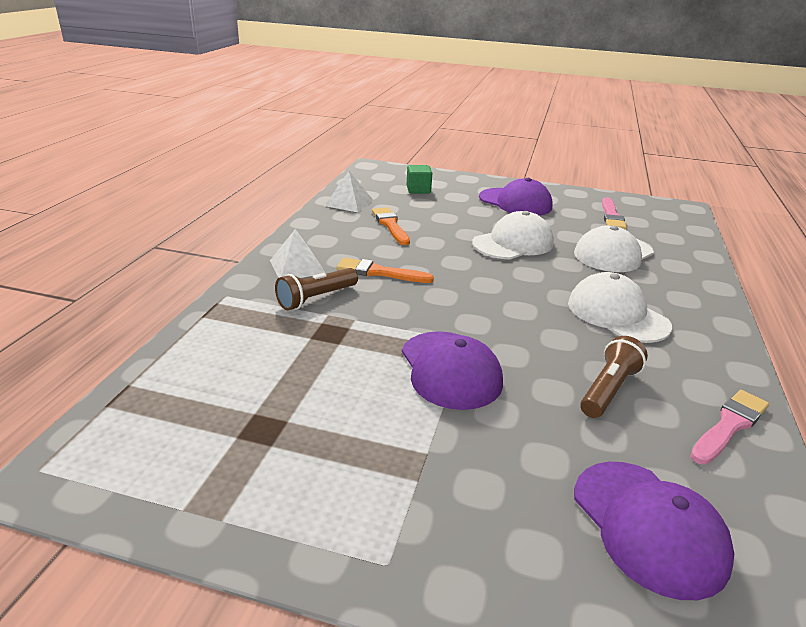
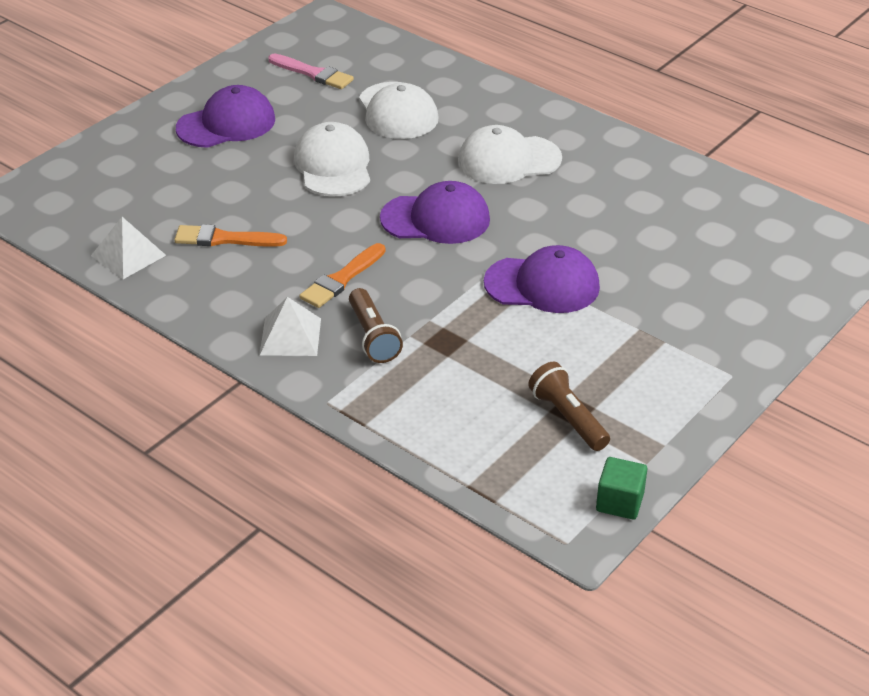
camera: 65 degrees left, 10 degrees up
green cube [407,165,432,194] -> green cube moved to [596,457,647,520]
purple cap [574,462,734,600] -> purple cap moved to [380,181,490,244]
brown flashlight [580,336,648,418] -> brown flashlight moved to [528,362,610,451]
pink brush [690,390,769,465] -> none

